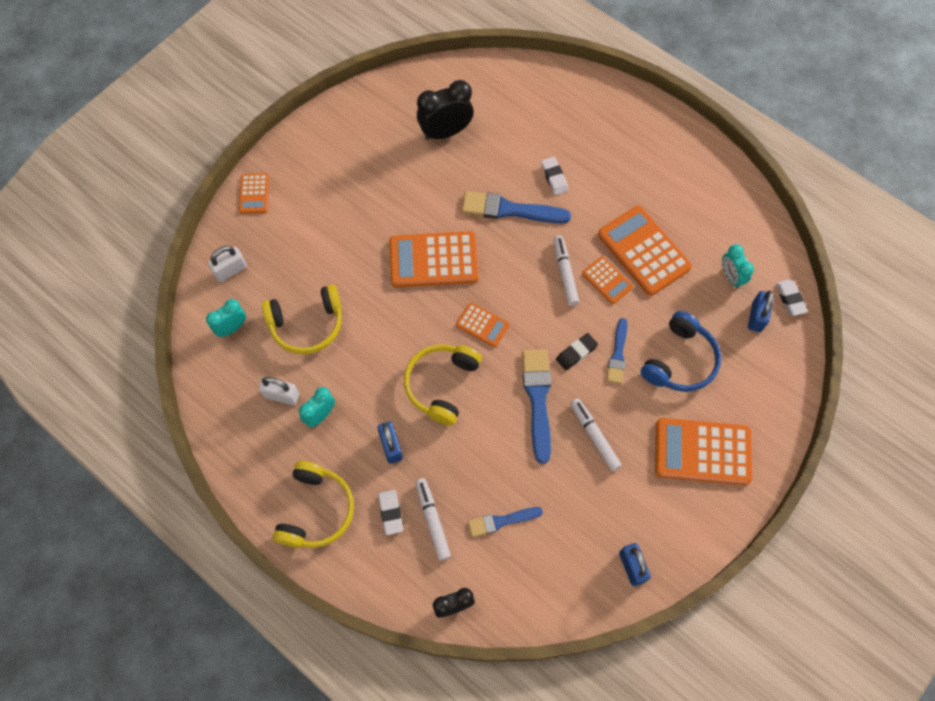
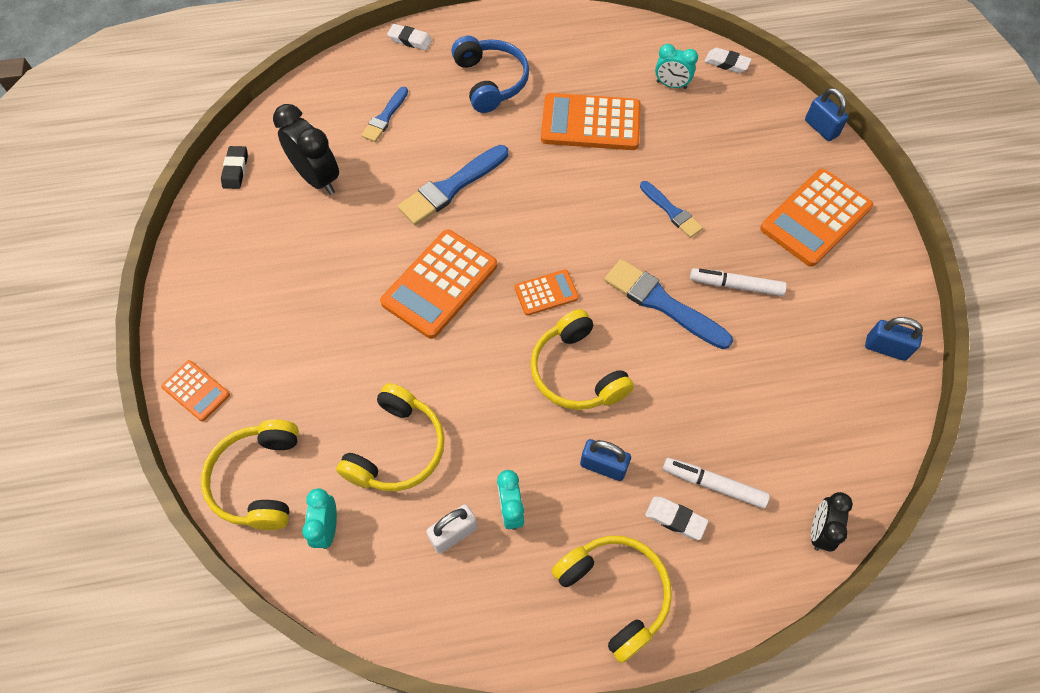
camera: 50 degrees left, 5 degrees down
white padlock [208,246,247,282] -> yellow headphones [201,419,299,530]
black clock [417,80,473,140] -> black clock turned 120 degrees clockwise [273,104,339,195]
blue brush [468,507,543,537] -> blue brush moved to [361,87,408,142]
white eraser [541,157,568,195] -> white eraser moved to [387,24,432,50]
white marker [553,236,579,306] -> none
black eraser [556,333,598,370] -> black eraser moved to [221,146,248,189]
orange calculator [582,256,633,304] -> none
blue headphones [641,311,721,392] -> blue headphones moved to [451,36,529,113]
blue padlock [748,290,774,332] -> blue padlock moved to [805,88,849,141]

